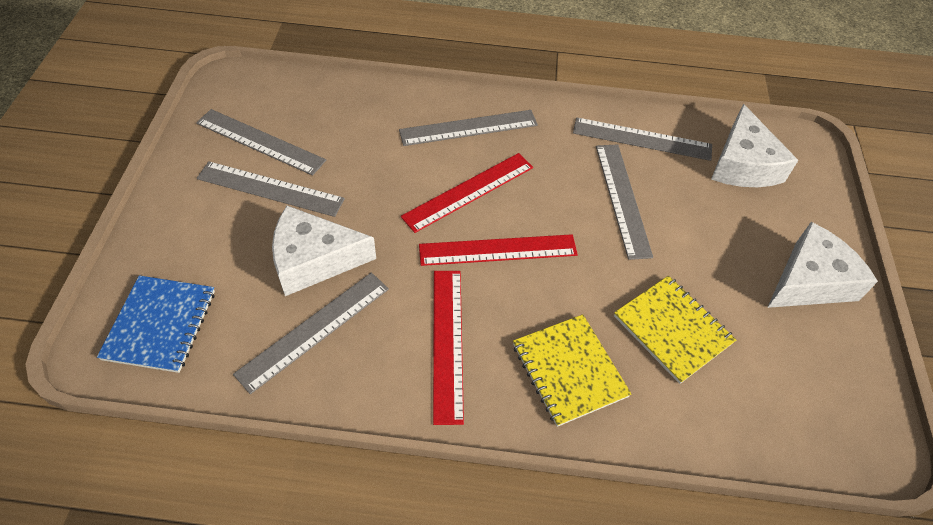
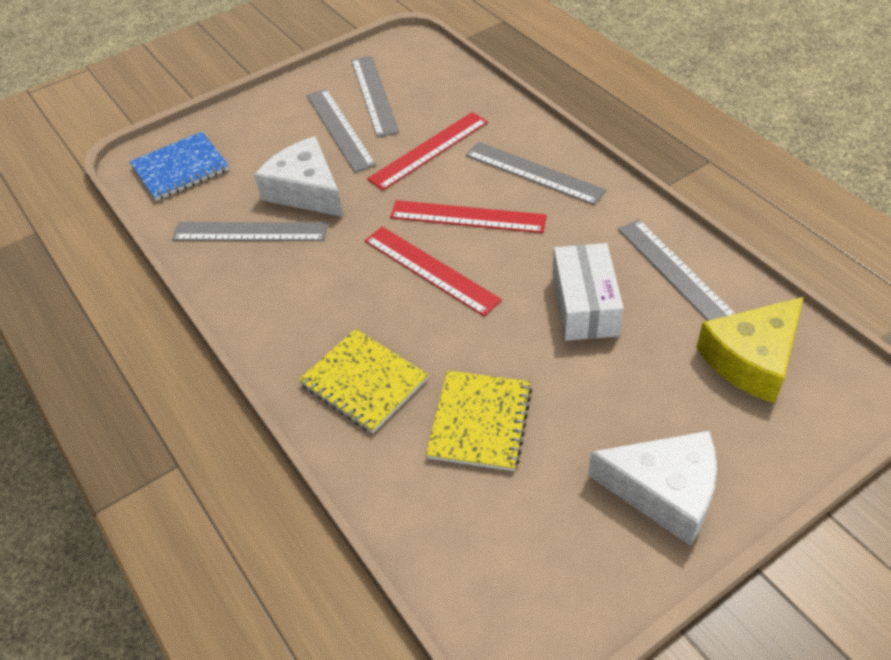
camera: 55 degrees right, 5 degrees down
red ruler [433,271,464,425] -> red ruler moved to [367,112,488,191]
yellow notebook [513,314,631,427] -> yellow notebook turned 75 degrees counterclockwise [299,329,428,434]
grey ruler [596,145,653,260] -> white box [552,243,624,341]
white cheese [711,104,798,187] -> yellow cheese [696,297,803,404]

